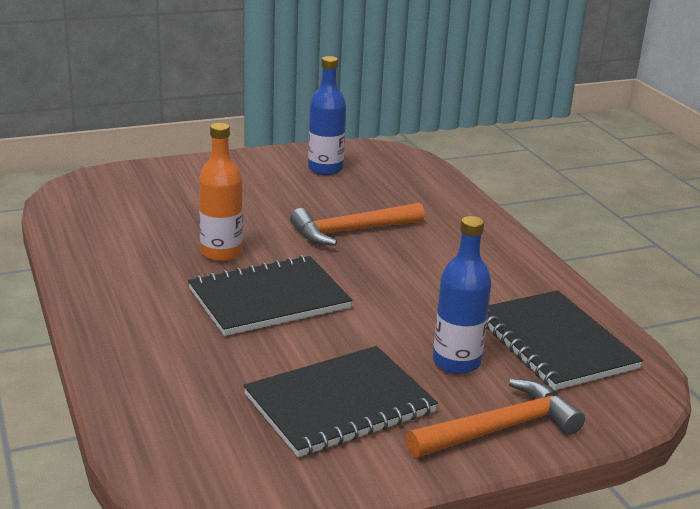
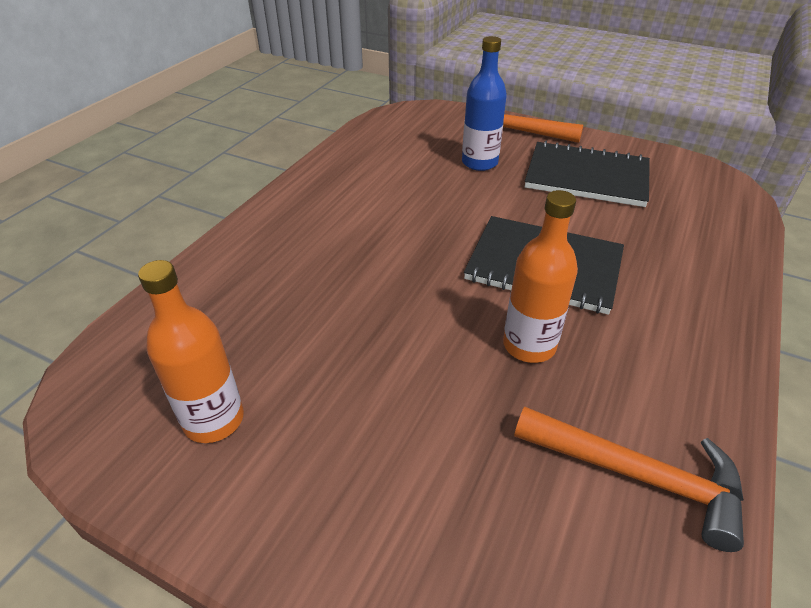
camera: 130 degrees left, 15 degrees up
orange hammer [290,203,425,246] -> orange hammer moved to [514,406,744,552]
blue bottle [308,56,346,175] -> orange bottle [138,260,244,443]
black notebook [486,290,643,390] -> none

